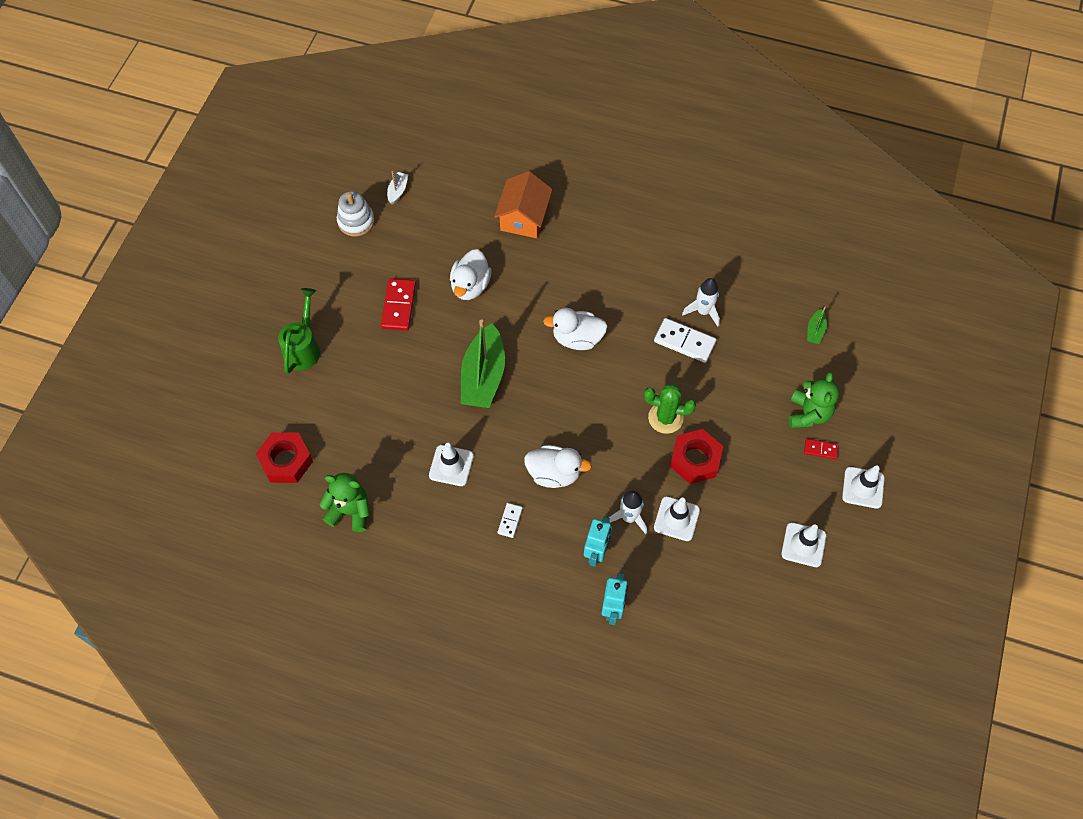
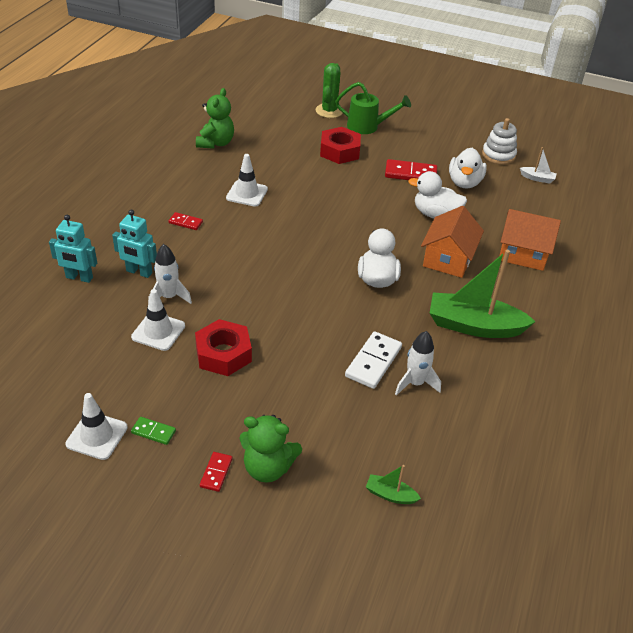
camera: 90 degrees right, 20 degrees down
red nut [256,432,313,483] -> red nut moved to [320,127,361,164]
green boat [461,319,505,408] -> green boat moved to [430,250,536,338]
white domino [498,503,523,538] -> red domino [169,212,203,230]
white duck [524,445,592,488] -> white duck moved to [449,148,487,189]
green cactus [644,384,696,434] -> green cactus moved to [316,63,343,118]
white traffic cone [842,465,885,509] -> none
none -> green domino [131,417,176,445]
none -> orange house [421,206,484,278]

